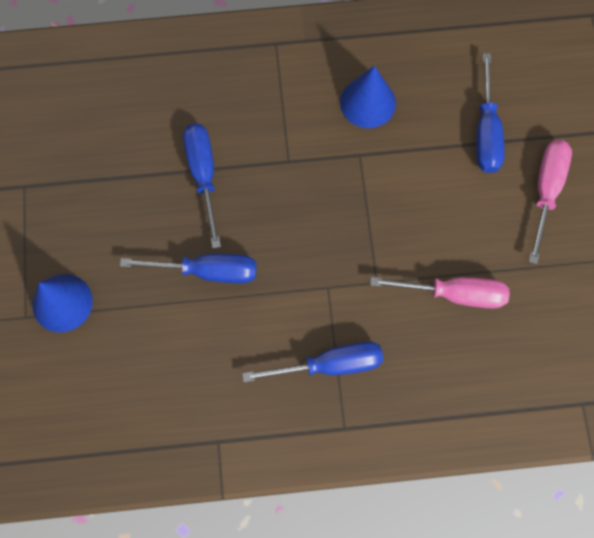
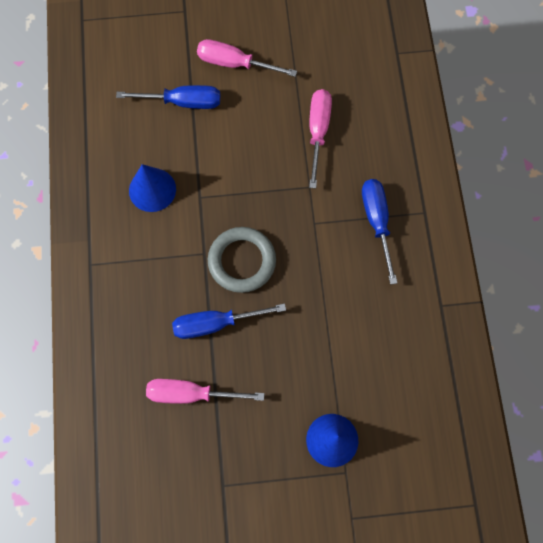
camera: 90 degrees left, 0 degrees up
blue screwdriver [120,254,257,283] -> none
none -> pink screwdriver [146,379,264,404]
none -> grey ring [208,227,276,293]

